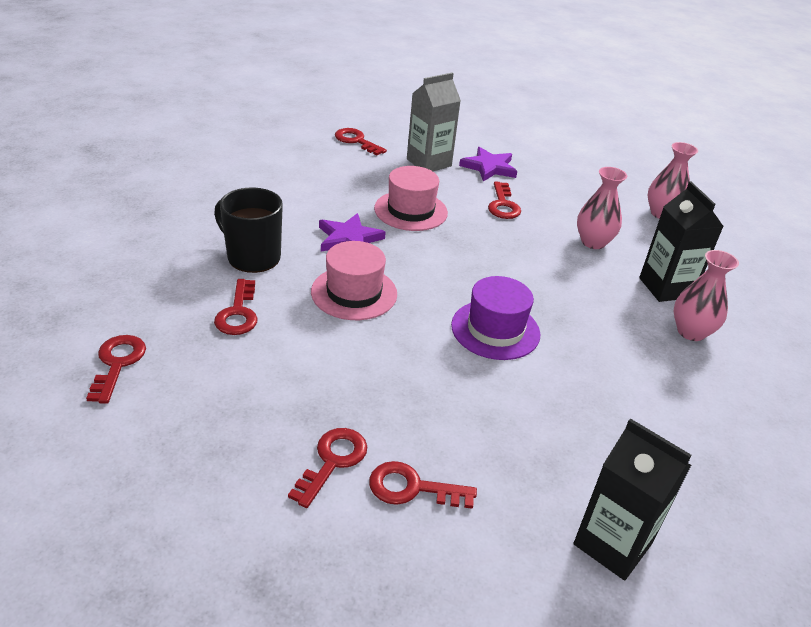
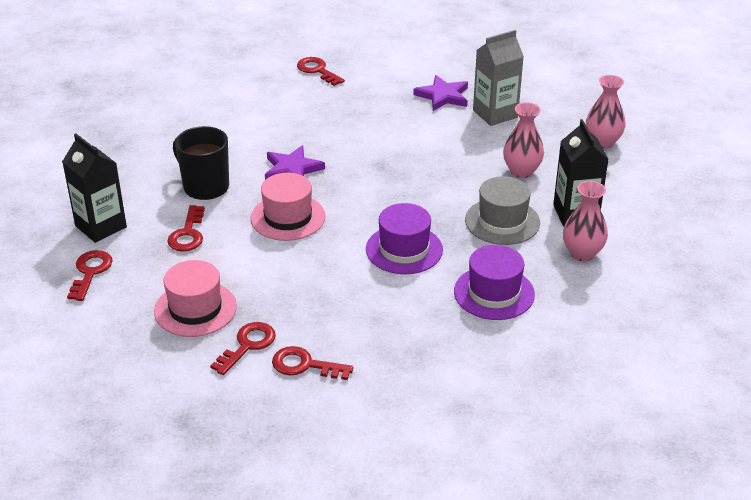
camera: 10 degrees right, 0 degrees up
pink hat [374,166,448,231] -> pink hat moved to [154,260,237,337]
grey carton [407,73,461,171] -> grey carton moved to [473,30,524,126]
red key [488,182,521,219] -> none
black carton [574,418,692,580] -> black carton moved to [62,134,127,243]
none -> purple hat [454,245,535,320]
none -> grey hat [465,176,540,245]

